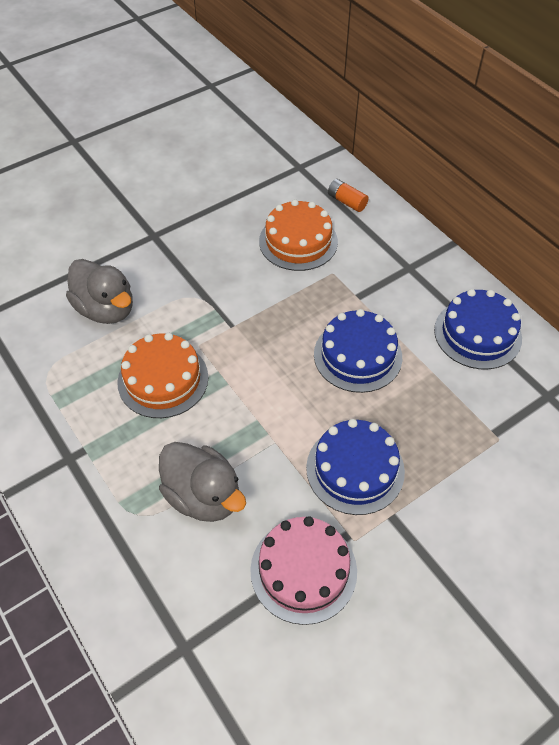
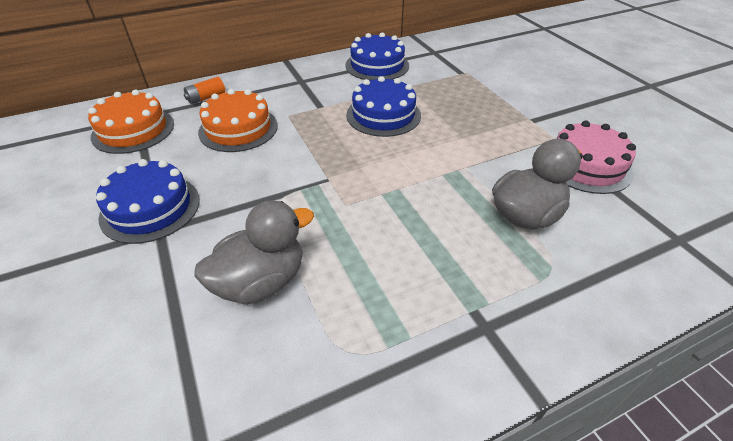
camera: 80 degrees left, 10 degrees down
orange cake [117,333,208,418] -> orange cake moved to [88,90,174,154]
blue cake [306,419,405,515] -> blue cake moved to [96,159,200,244]

